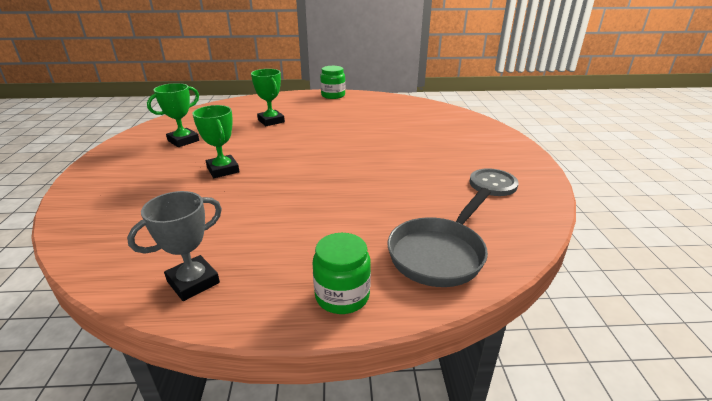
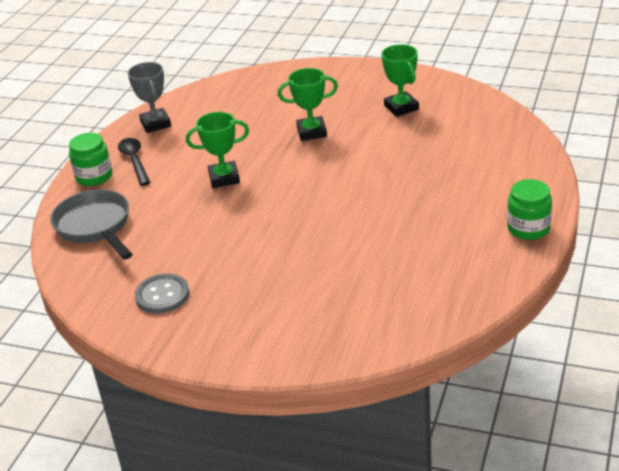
camera: 115 degrees right, 5 degrees up
green trophy [251,69,285,126] -> green trophy moved to [186,112,249,188]
none -> black spoon [118,138,151,186]

